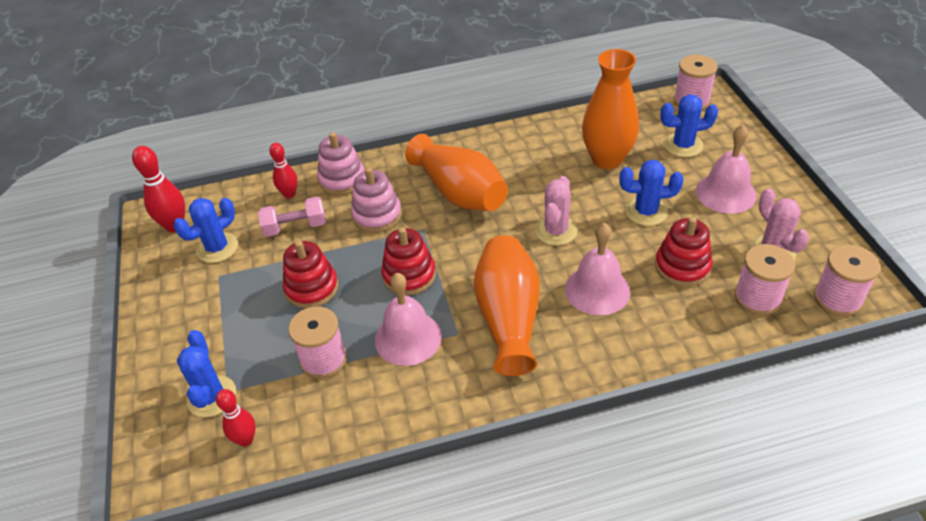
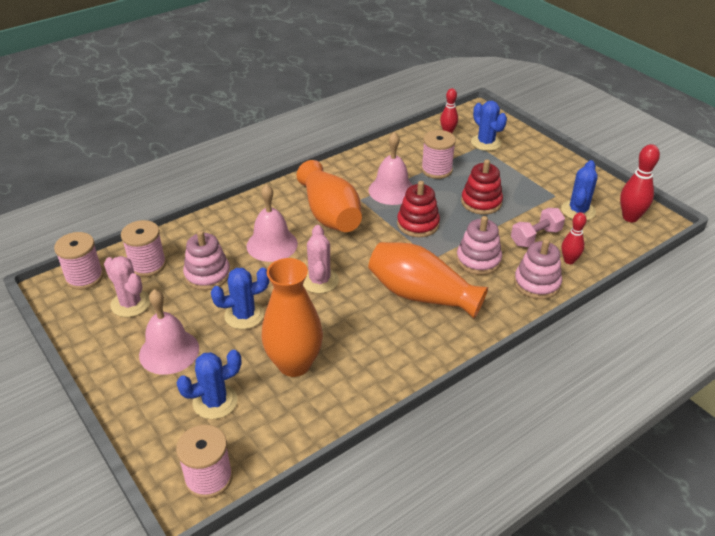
camera: 155 degrees right, 5 degrees down
red stacking toy [655,217,713,287] -> pink stacking toy [183,230,230,290]

